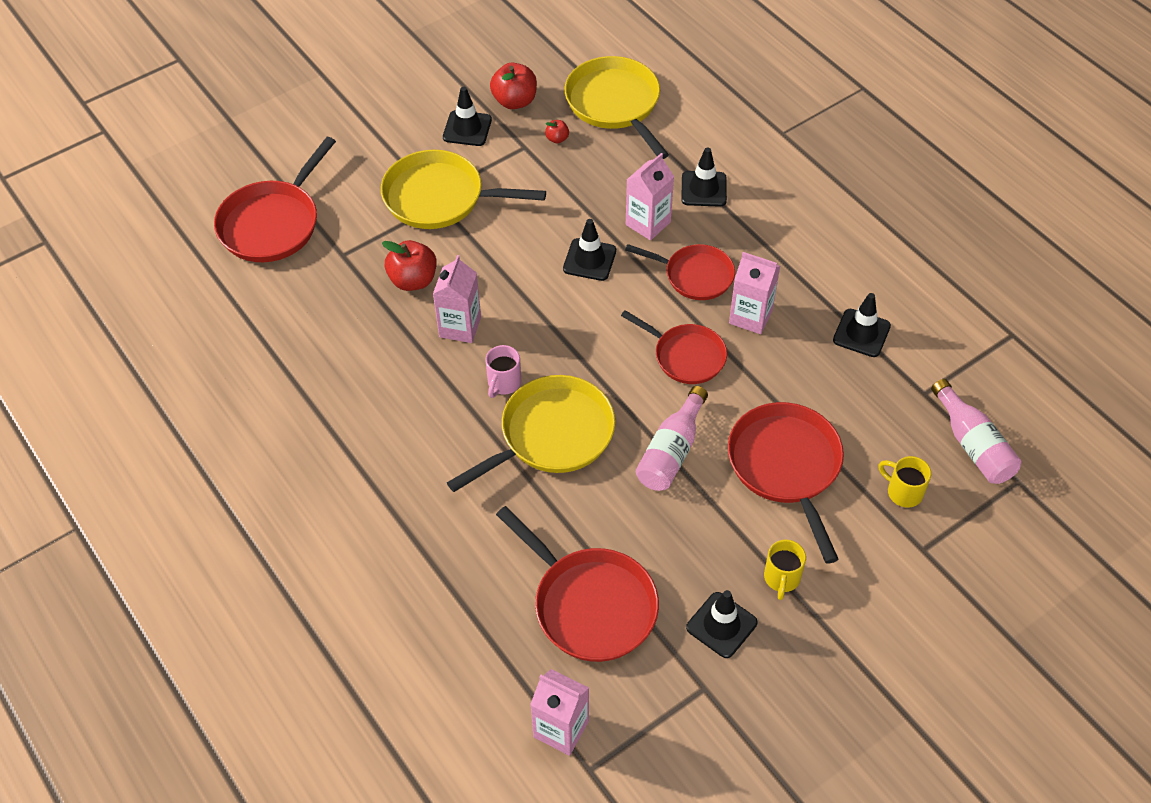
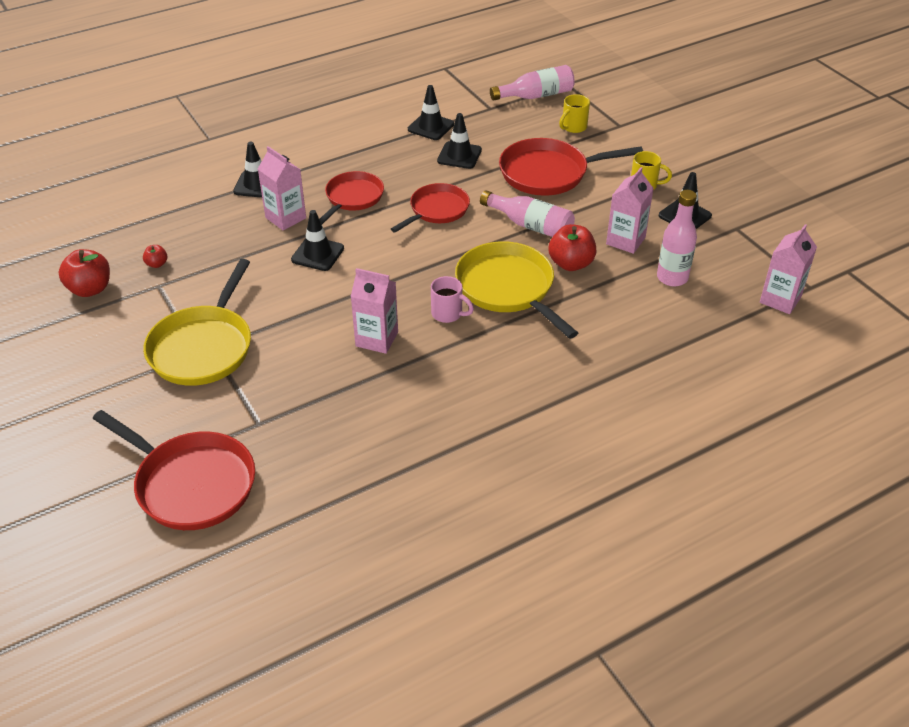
camera: 85 degrees left, 10 degrees down
red apple [382,240,437,291] -> red apple moved to [549,224,596,271]
black traffic cone [443,87,492,146] -> black traffic cone moved to [437,113,482,169]
red pan [496,506,659,662] -> pink bottle [657,190,697,287]
yellow pan [565,56,669,159] -> none
pink carton [729,252,780,334] -> pink carton moved to [606,167,654,254]

